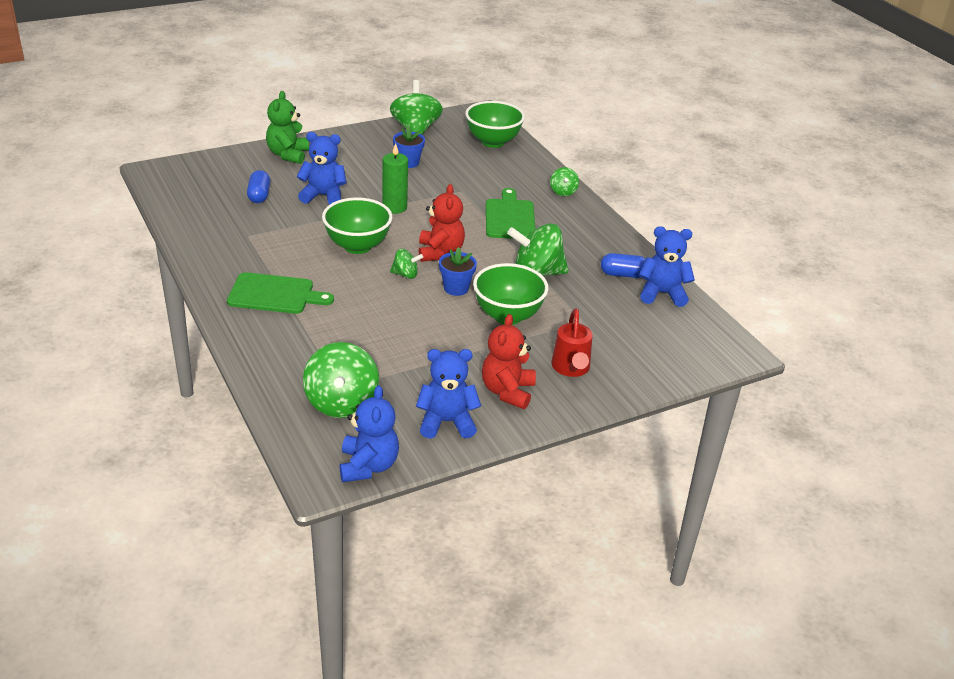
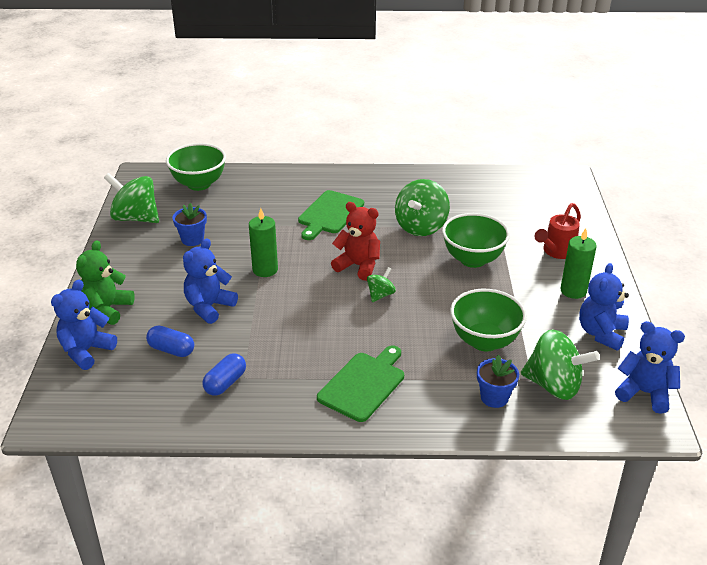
camera: 60 degrees left, 0 degrees up
green teddy bear [266,91,309,164] -> green teddy bear turned 75 degrees clockwise [76,240,135,325]
green bowl [322,197,393,254] -> green bowl moved to [450,289,527,351]
blue flower pot [439,247,477,296] -> blue flower pot moved to [477,355,519,408]
red teddy bear [482,314,536,409] -> green candle [560,228,597,299]
green cutting board [486,188,535,239] -> green cutting board turned 90 degrees counterclockwise [298,190,364,240]
green spinning top [550,167,579,196] -> none
red watering can [551,308,593,377] -> red watering can turned 105 degrees clockwise [535,203,581,259]
blue capsule [601,253,646,278] -> blue capsule moved to [202,353,246,396]
blue teddy bear [639,226,695,307] -> blue teddy bear moved to [51,280,117,370]

